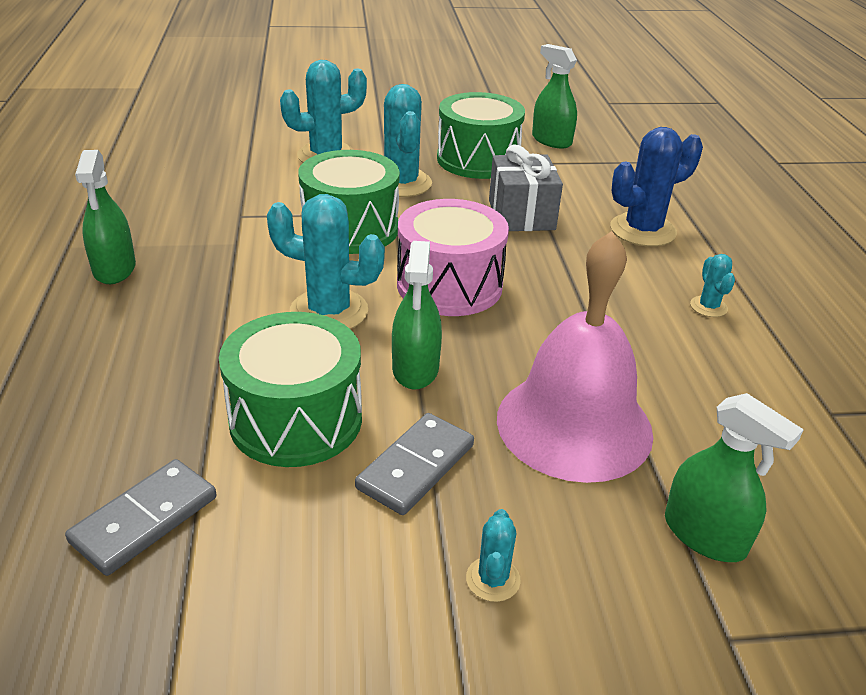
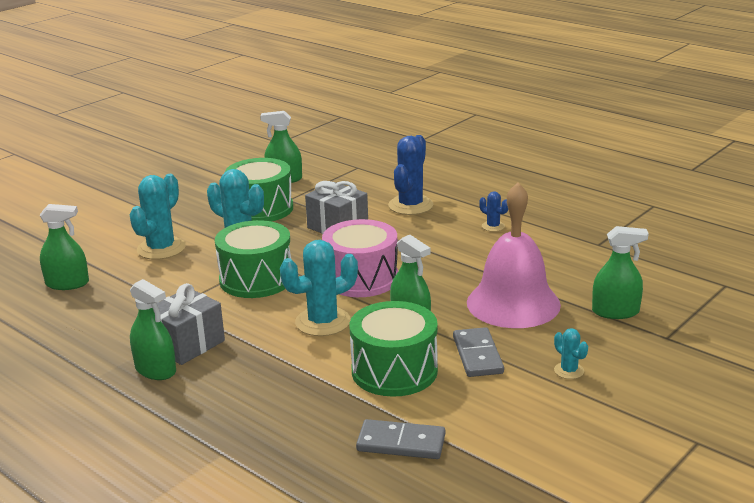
camera: 40 degrees left, 10 degrees down
grey domino [65,459,217,576] -> grey domino turned 75 degrees counterclockwise [356,419,445,459]
turquoise cactus [690,254,735,317] -> blue cactus [479,192,508,232]
none -> green spray bottle [40,204,89,290]
none -> grey gift [157,283,225,365]

